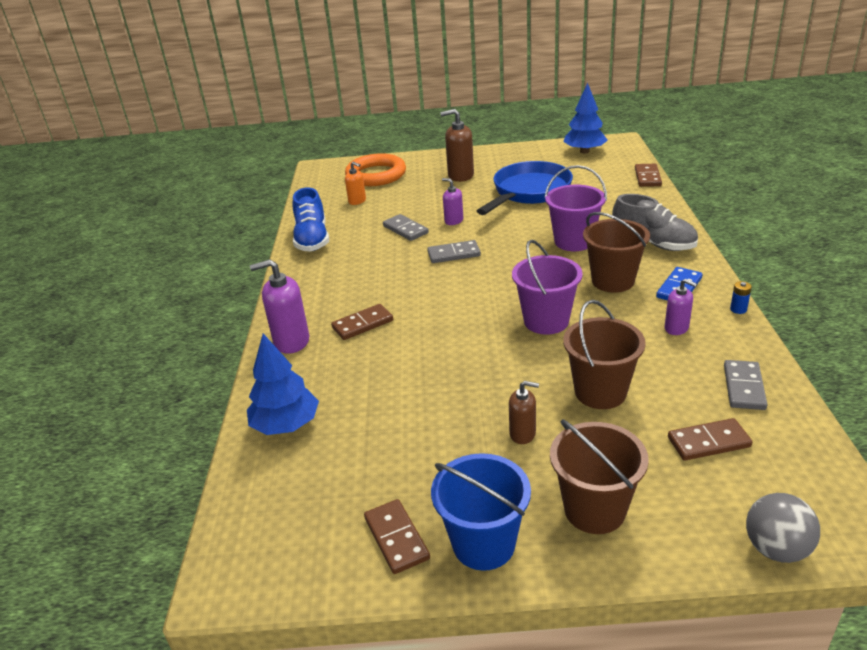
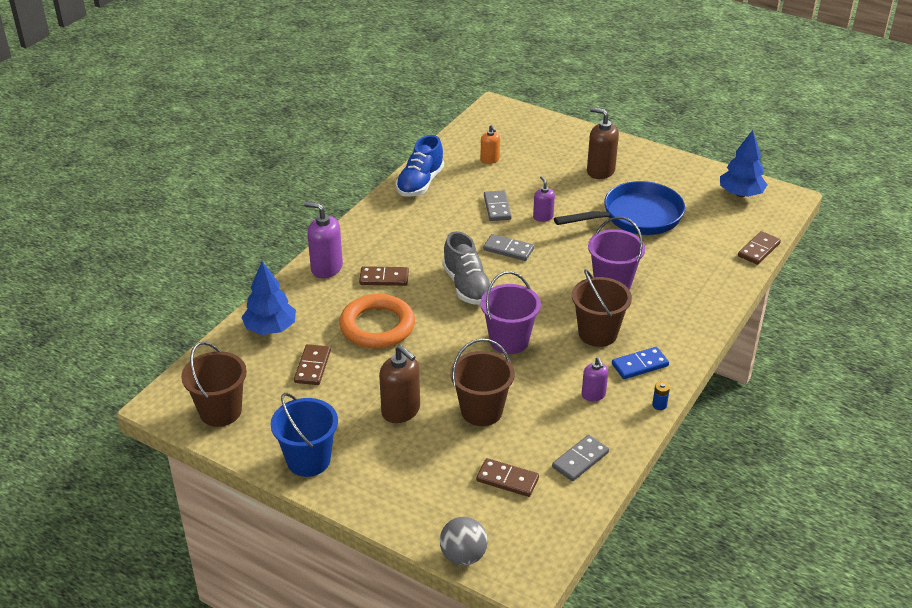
camera: 30 degrees right, 5 degrees up
orange ring [345,153,406,186] -> orange ring moved to [339,294,415,348]
brown domino [364,499,430,574] -> brown domino moved to [294,344,331,385]
brown soap dispenser [509,381,539,444] -> brown soap dispenser [379,345,420,423], size x1.68
brown bucket [550,419,649,534] -> brown bucket moved to [181,342,247,427]
grey shoe [612,194,698,251] -> grey shoe moved to [443,231,493,305]

